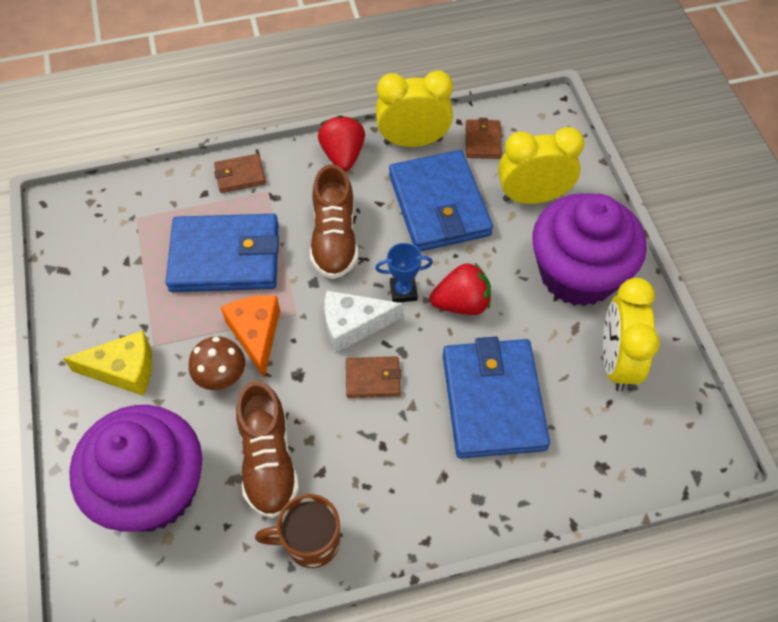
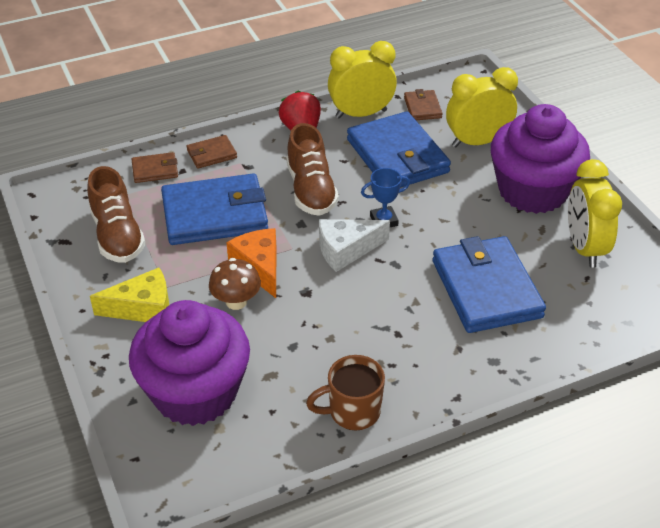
camera: 10 degrees left, 15 degrees down
brown shoe [236,381,299,518] -> brown shoe moved to [87,166,145,263]
brown wallet [346,356,401,398] -> brown wallet moved to [132,152,178,183]
red strawberry [430,263,491,315] -> none

